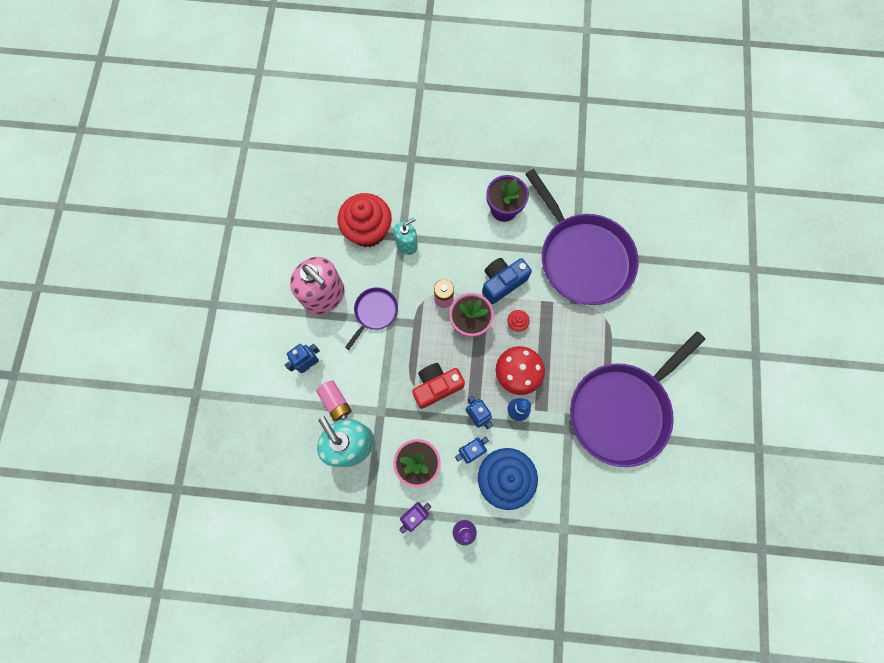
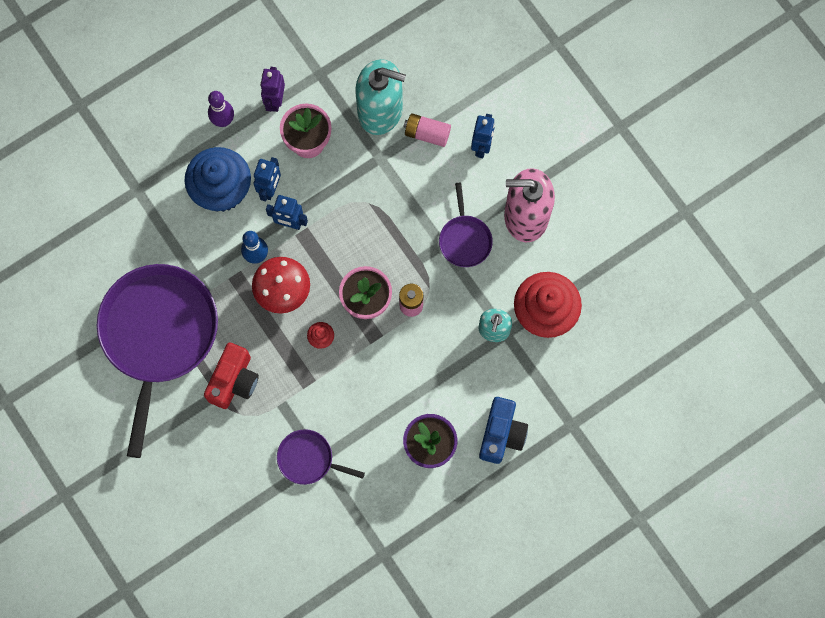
camera: 140 degrees right, 0 degrees up
red camera [412,363,465,409] -> red camera moved to [204,342,259,409]
blue camera [482,258,532,304] -> blue camera moved to [479,397,528,464]
purple pan [525,169,639,305] -> purple pan [277,429,365,485], size x0.45

